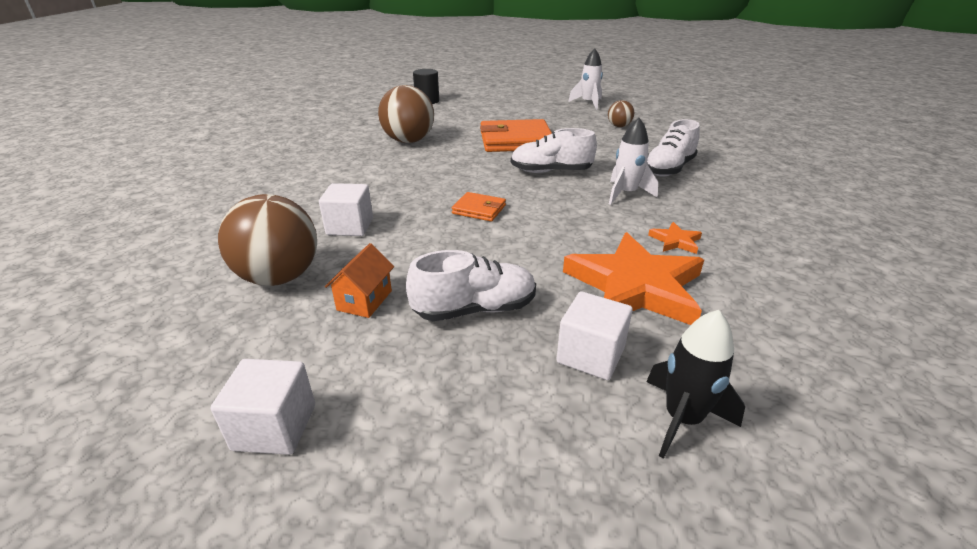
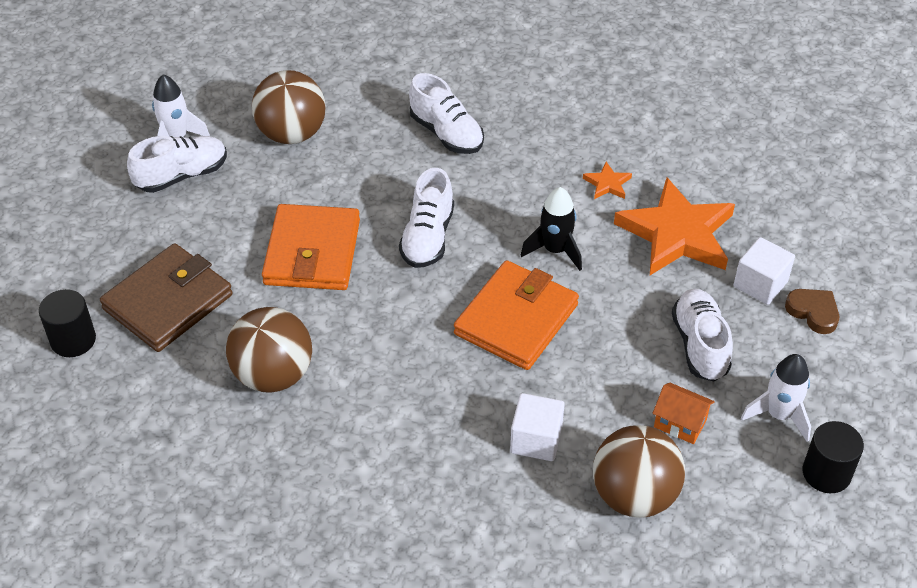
camera: 80 degrees left, 15 degrees up
white cube [211,359,315,455] -> black cylinder [803,421,864,493]
orange wallet [452,192,506,221] -> orange wallet [454,260,579,370], size x2.01
brown ball [608,100,635,127] -> brown ball [252,70,326,144], size x1.96
white rocket [609,118,658,205] -> white rocket moved to [741,354,811,442]
black rocket [646,310,745,459] -> black rocket moved to [521,187,582,271]
none -> brown wallet [100,243,233,352]
none -> white shoe [127,136,227,193]
none -> brown heart [785,289,839,334]

